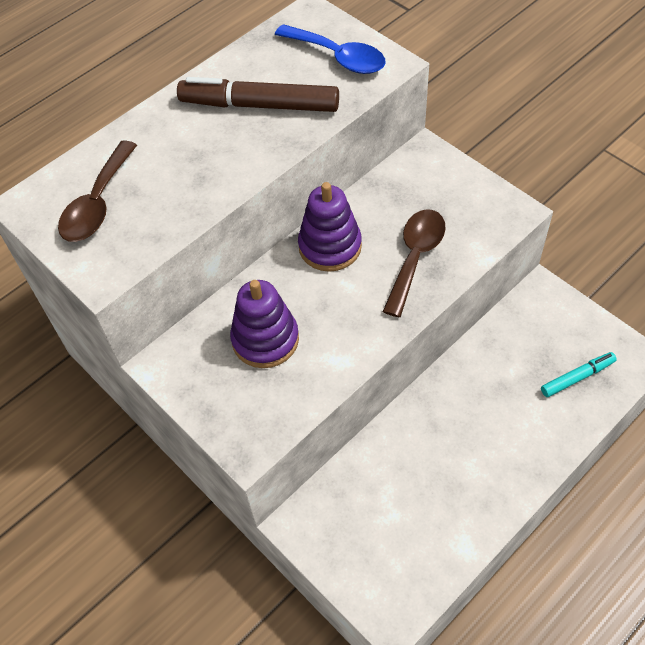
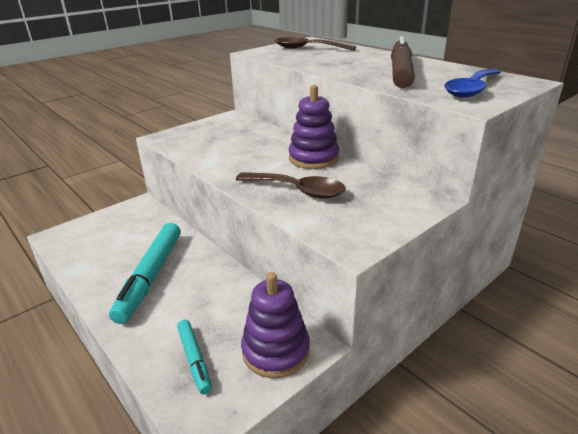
camera: 90 degrees right, 25 degrees down
purple stacking toy [230,280,299,368] -> purple stacking toy moved to [241,272,310,378]
none -> turquoise marker [109,223,181,324]

